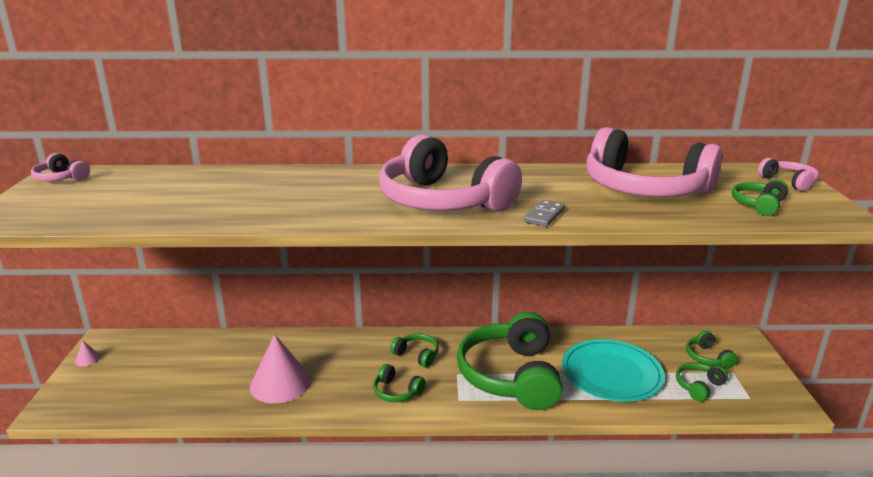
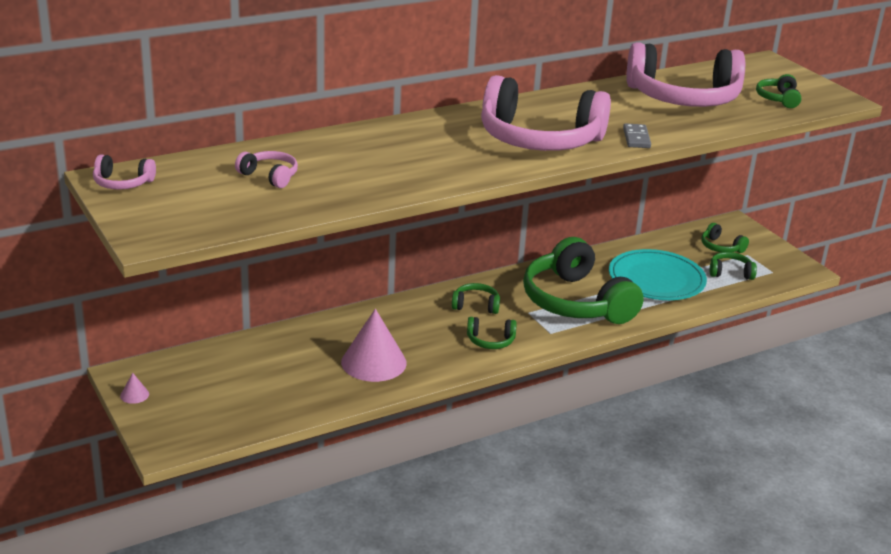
camera: 30 degrees left, 5 degrees up
green headphones [676,363,728,402] -> green headphones turned 75 degrees clockwise [710,252,757,280]
pink headphones [758,158,819,191] -> pink headphones moved to [235,151,298,188]

